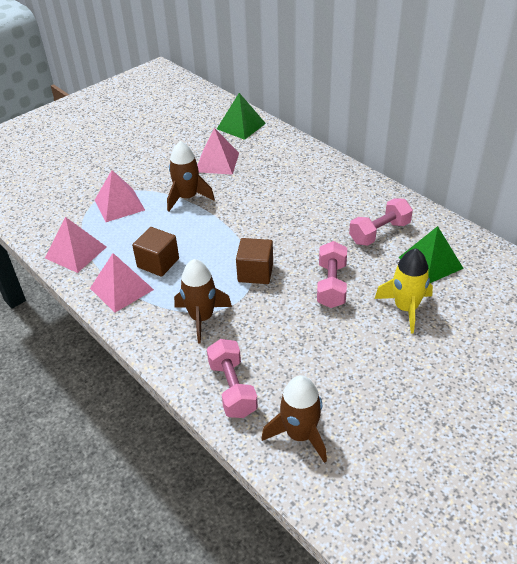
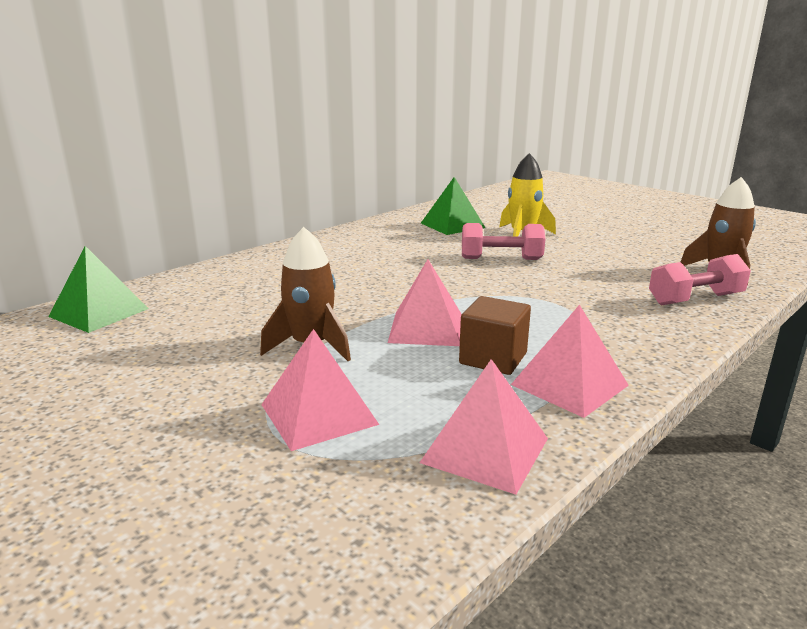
camera: 95 degrees left, 20 degrees down
brown rocket [174,259,232,343] -> none
pink pyramid [197,128,239,175] -> pink pyramid moved to [388,259,462,346]
brown cube [236,238,273,284] -> none
pink dumbbell [349,198,413,246] -> none

